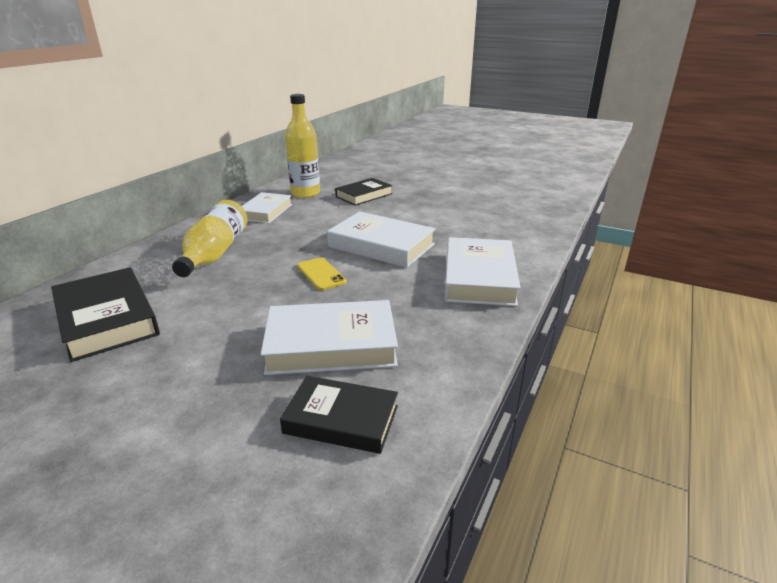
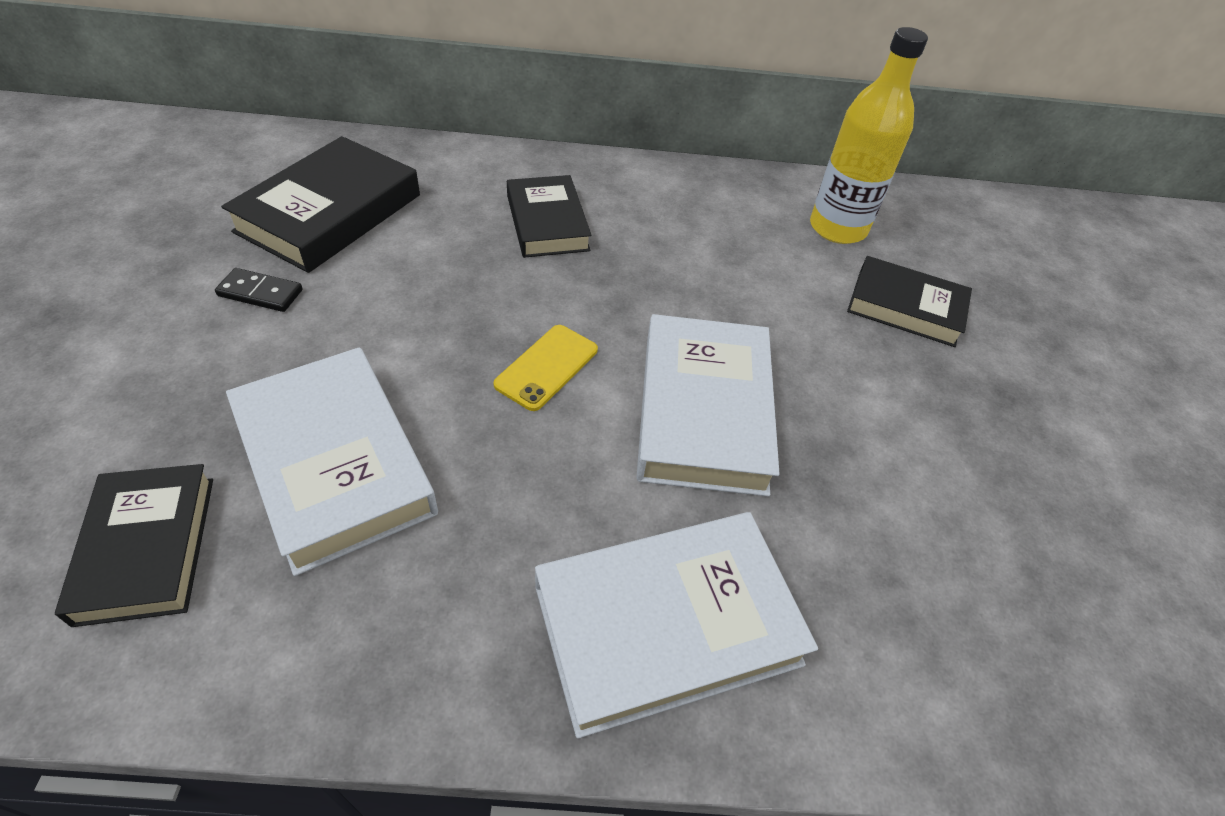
camera: 60 degrees right, 20 degrees up
yellow bottle [172,200,248,277] -> black book [507,175,591,258]
white book [242,192,292,223] -> none
none -> black domino [215,268,303,312]

